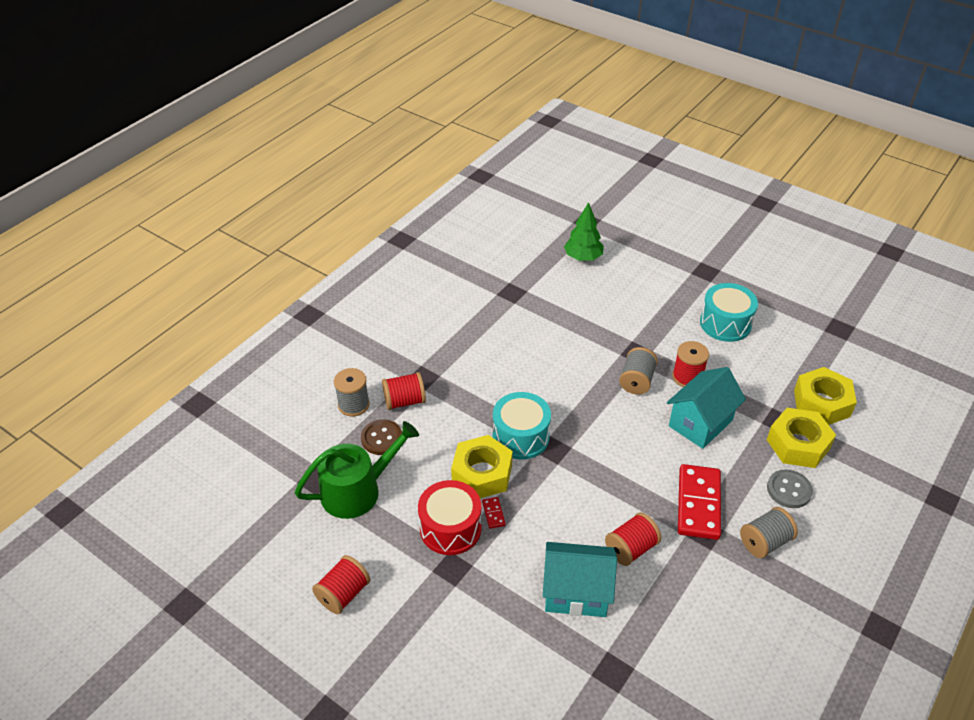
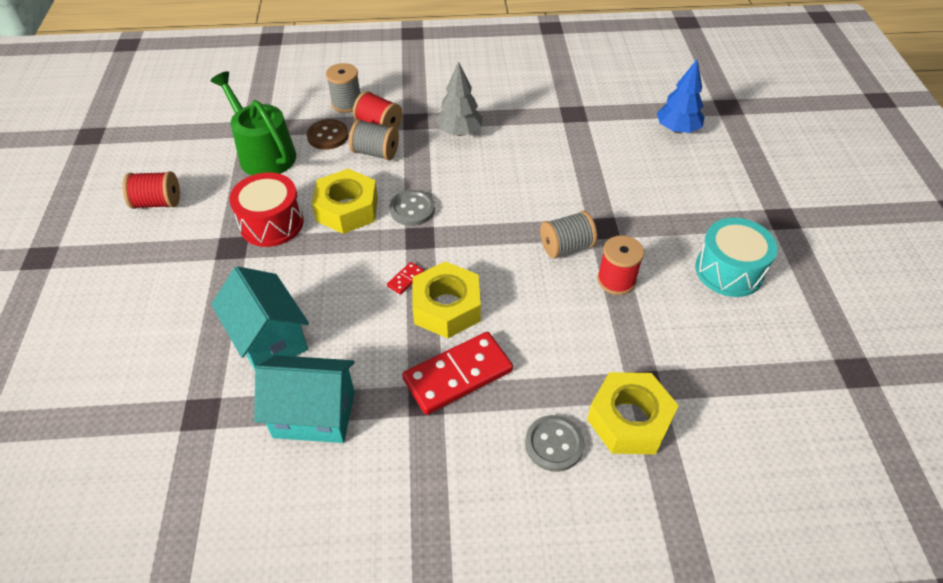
camera: 50 degrees right, 5 degrees up
green watering can [295,421,419,519] -> green watering can turned 150 degrees counterclockwise [211,71,296,176]
red domino [482,497,506,529] -> red domino moved to [387,262,424,295]
turquoise drum [493,392,551,460] -> grey button [389,190,435,226]
green tree [564,202,604,261] -> blue tree [657,59,705,133]
red spool [605,513,661,566] -> none
turquoise house [667,367,746,449] -> turquoise house moved to [254,355,355,443]
grey spool [740,507,798,558] -> grey spool moved to [349,119,399,160]
yellow nut [794,367,857,425] -> yellow nut moved to [412,262,481,338]
none -> grey tree [436,61,483,136]

